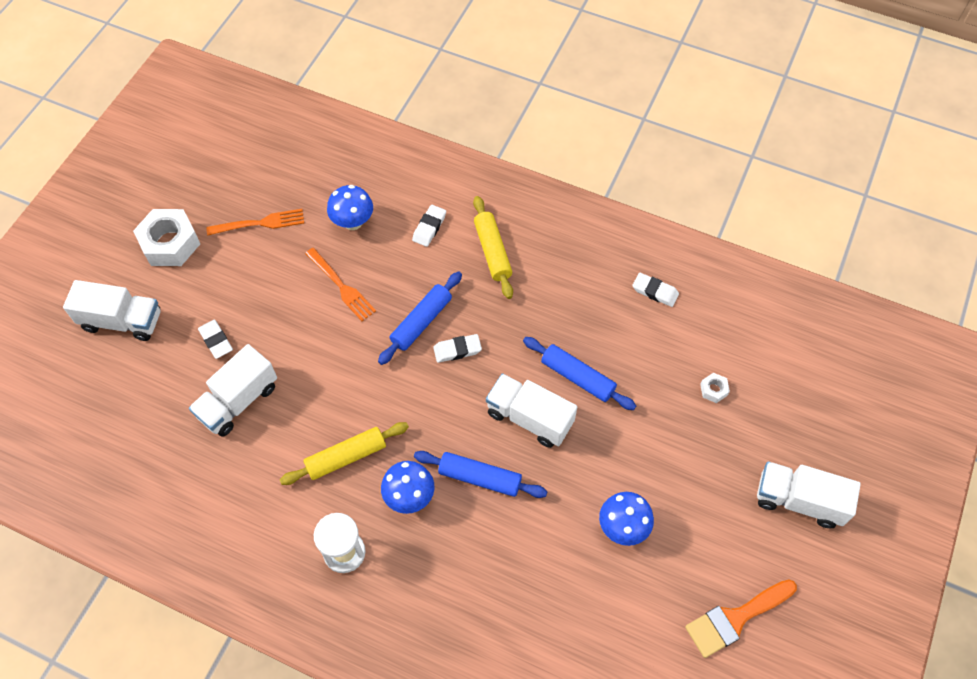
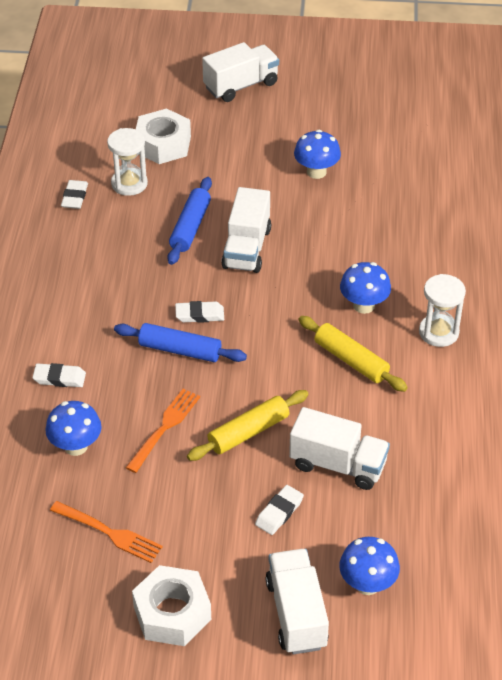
camera: 110 degrees left, 15 degrees down
orange fork [206,209,304,236] -> orange fork turned 150 degrees clockwise [50,501,163,563]
blue rolling pin [414,451,548,498] -> none
white eraser [433,334,482,363] -> white eraser turned 60 degrees counterclockwise [175,301,224,323]
yellow rolling pin [473,196,513,299] -> yellow rolling pin moved to [187,390,309,461]
orange brush [685,580,797,658] -> none
white nut [700,373,730,403] -> white nut [136,109,191,164], size x2.27
white truck [757,462,861,528] -> white truck turned 120 degrees counterclockwise [202,42,279,102]
none -> white hourglass [107,128,148,196]
none -> blue mushroom [339,537,400,595]

